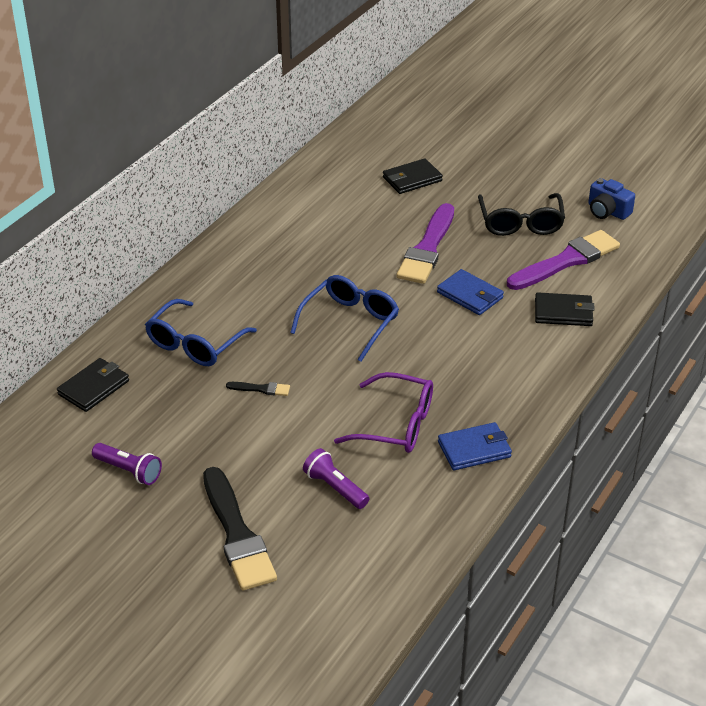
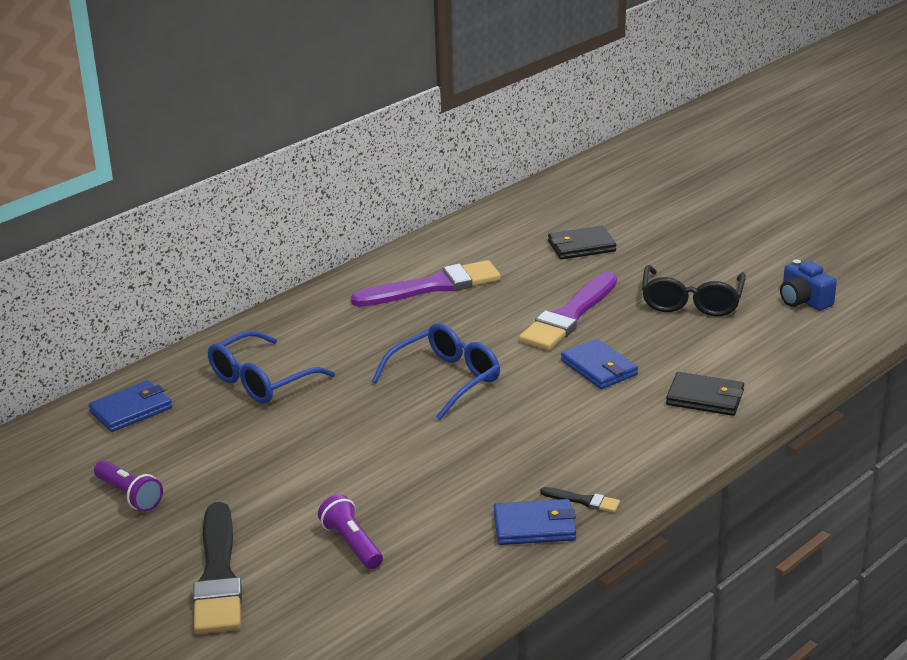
camera: 15 degrees right, 10 degrees down
black wallet [57,358,129,412] -> blue wallet [89,380,172,432]
black brush [226,382,290,396] -> black brush moved to [540,487,620,513]
purple glasses [334,372,433,453] -> none
purple brush [507,230,620,290] -> purple brush moved to [351,260,501,307]

